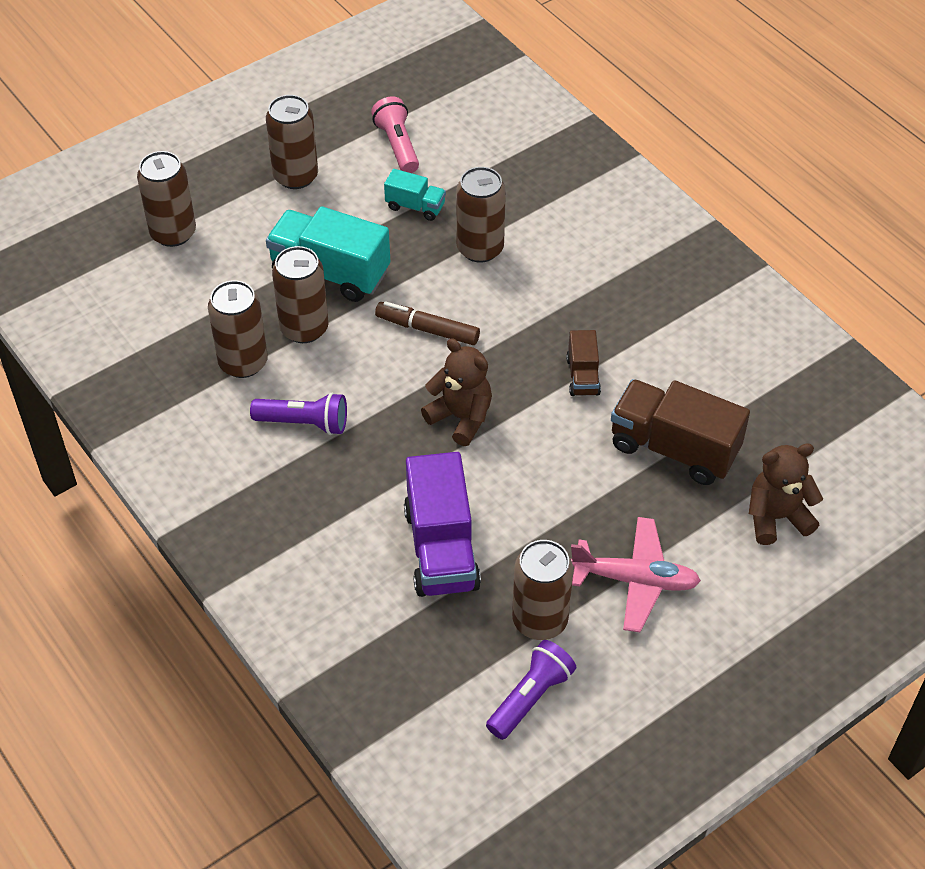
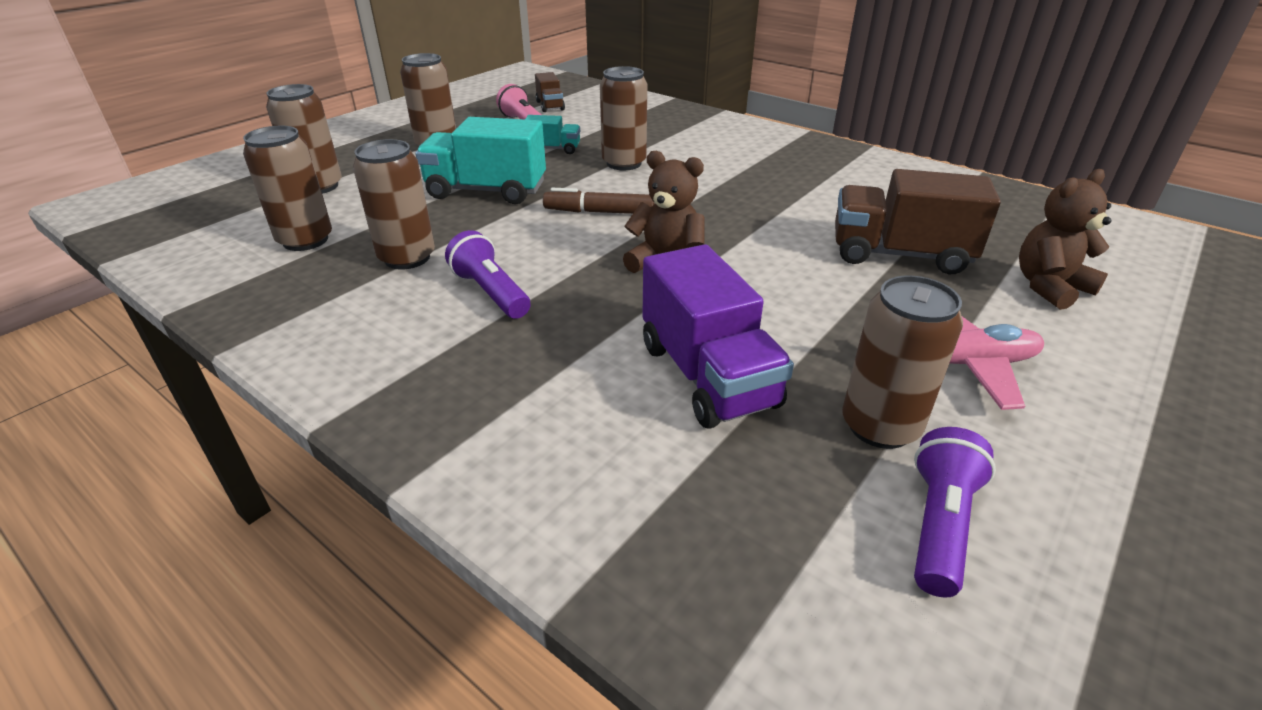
camera: 15 degrees left, 15 degrees down
purple flashlight [250,392,347,435] -> purple flashlight turned 120 degrees counterclockwise [445,230,531,319]
brown can [272,246,329,343] -> brown can moved to [243,126,332,251]
brown truck [566,330,601,396] -> brown truck moved to [535,72,565,112]

